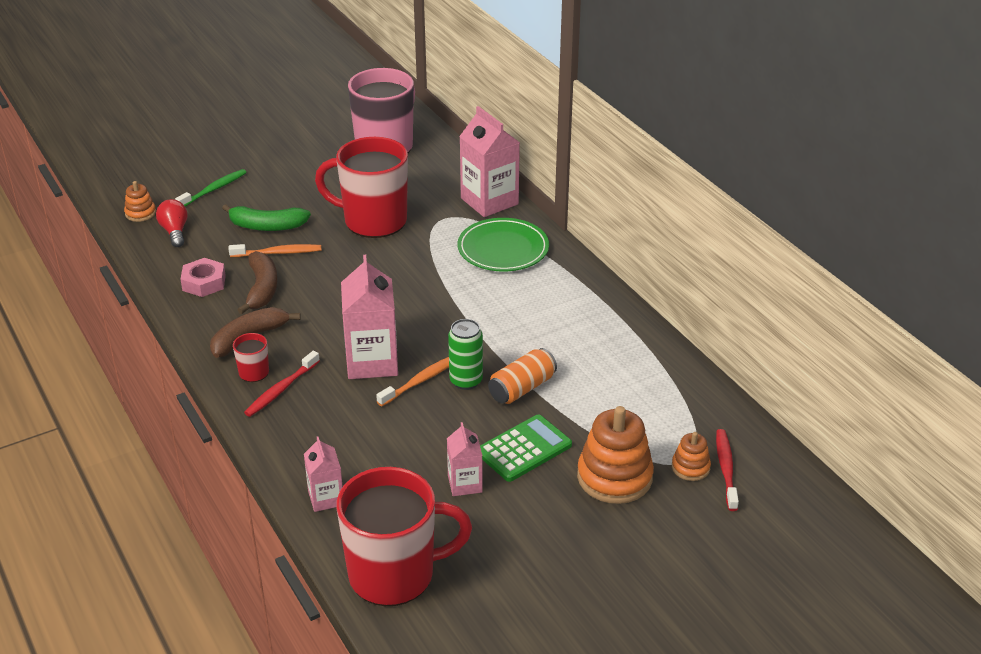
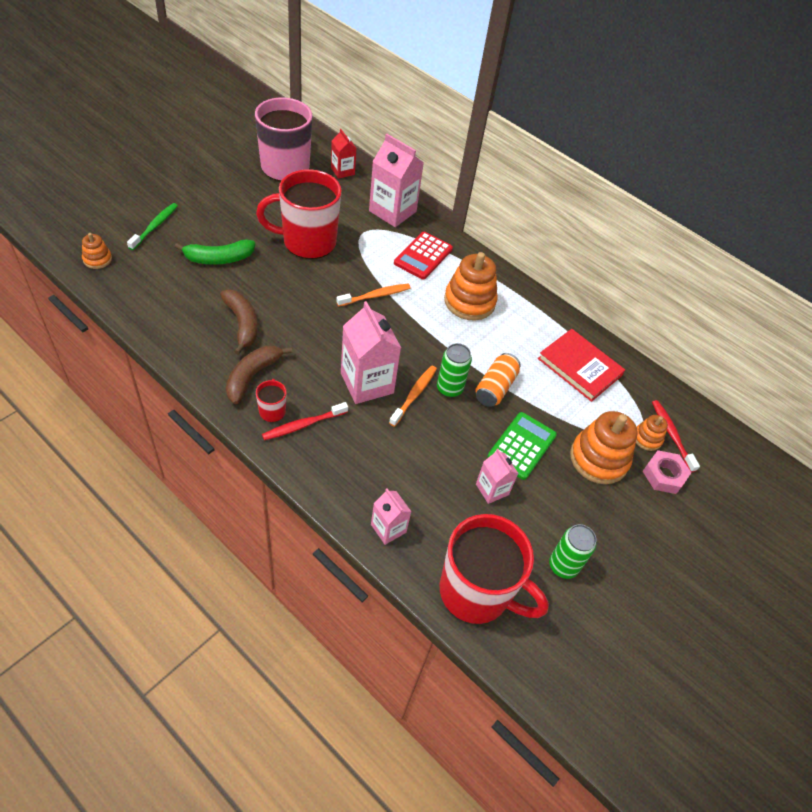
camera: 25 degrees left, 15 degrees up
red light bulb [156,199,188,247] -> none
pink nut [180,258,226,297] -> pink nut moved to [643,450,692,494]
orange toothbrush [229,244,321,257] -> orange toothbrush moved to [336,284,411,306]
red toothbrush [244,351,320,417] -> red toothbrush turned 45 degrees clockwise [262,402,348,440]
red mug [336,467,472,606] -> red mug turned 60 degrees clockwise [440,514,549,624]
green plate [457,218,549,271] -> red calculator [394,232,453,280]
none -> red carton [331,129,356,179]
none -> orange stacking toy [444,252,498,321]
none -> red book [538,329,625,402]
none -> green can [549,524,596,579]

